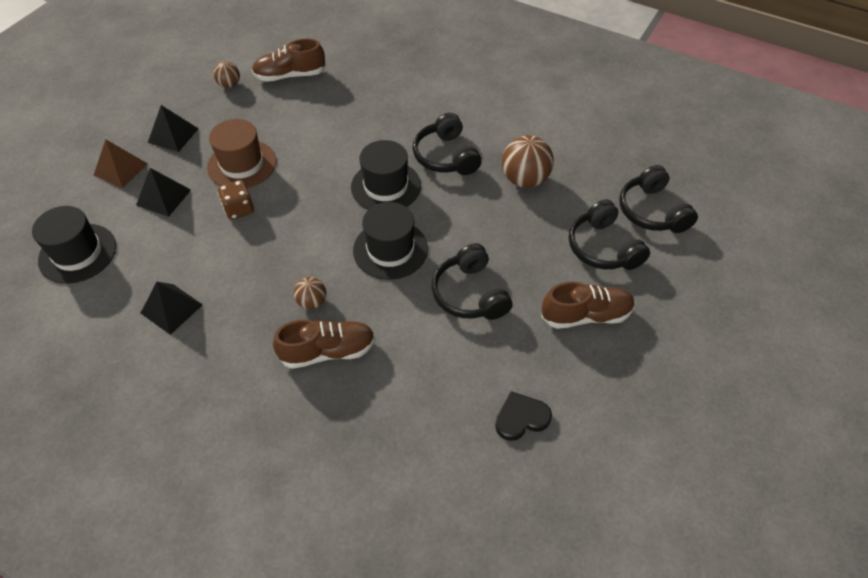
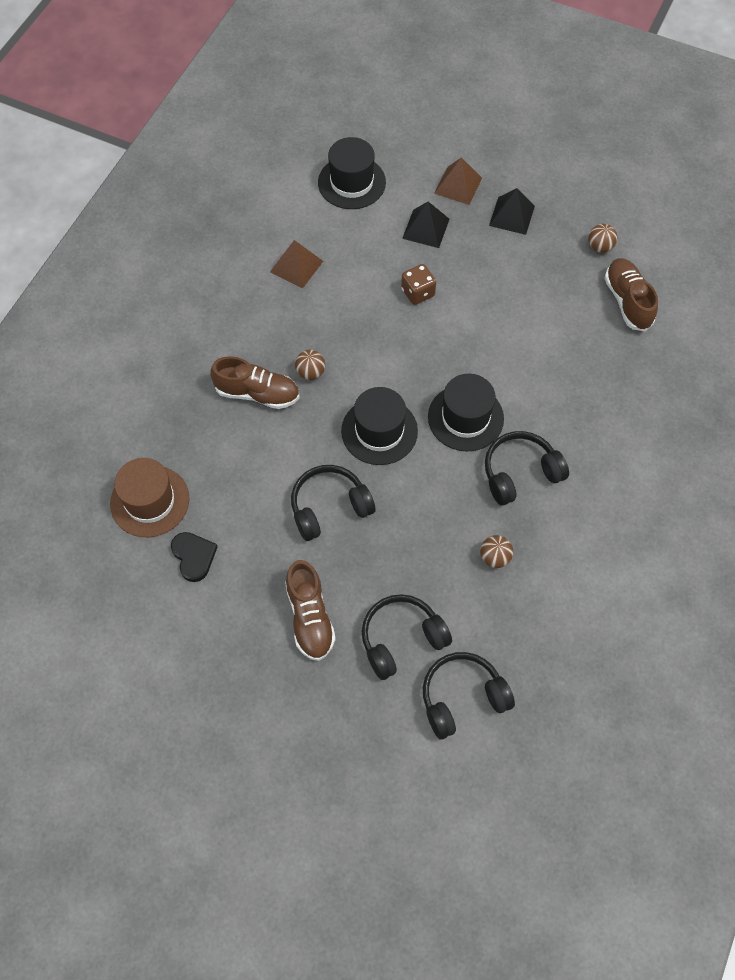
camera: 85 degrees right, 10 degrees up
black pyramid [141,282,203,335] -> brown pyramid [270,240,323,288]
brown hat [207,119,276,188] -> brown hat moved to [110,458,189,537]
brown shoe [273,319,375,369] -> brown shoe turned 60 degrees counterclockwise [210,356,300,409]
brown ball [502,135,554,188] -> brown ball [480,535,513,568], size x0.56

